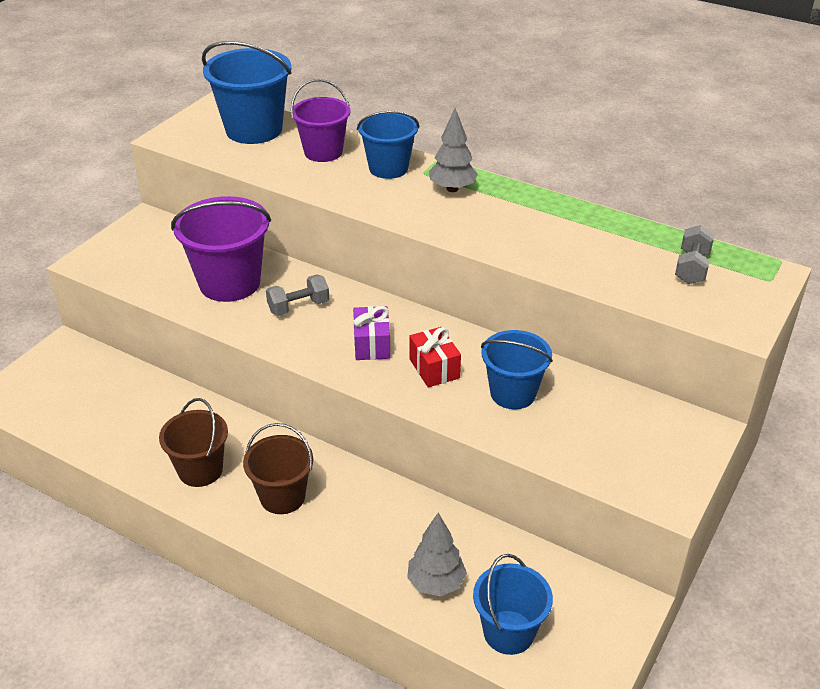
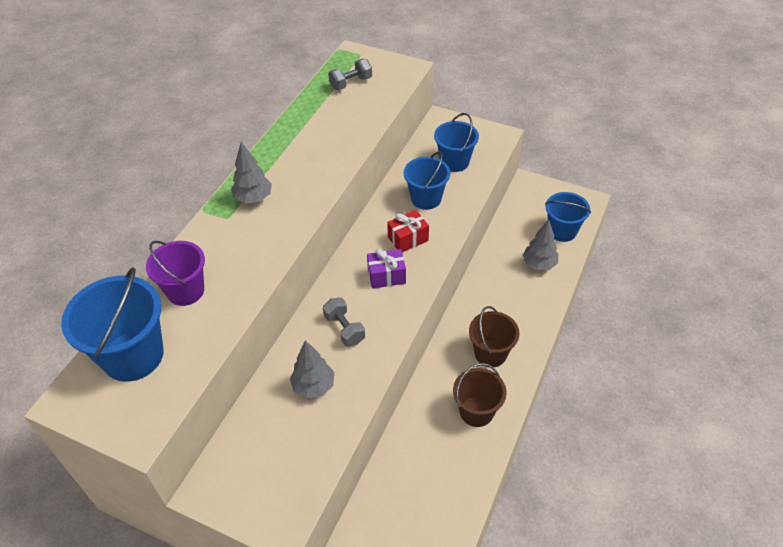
camera: 95 degrees left, 10 degrees up
purple bucket [171,196,271,302] -> grey tree [290,340,334,398]
blue bucket [357,111,419,179] -> blue bucket moved to [434,113,479,172]
grey dumbbell [675,225,715,284] -> grey dumbbell turned 45 degrees counterclockwise [328,59,372,90]

